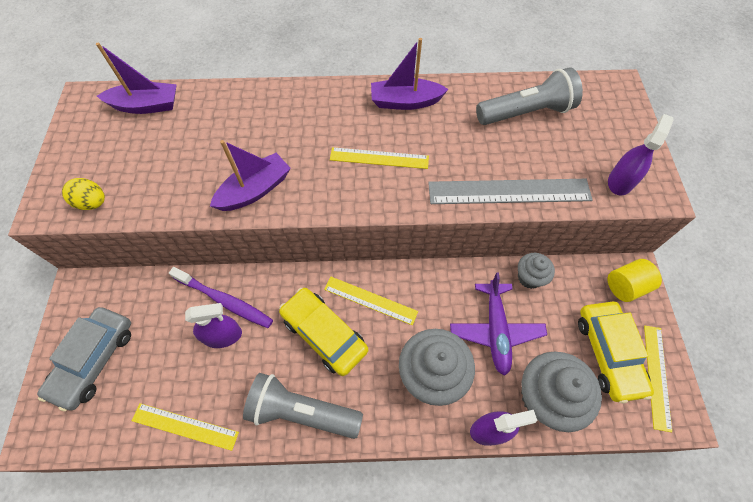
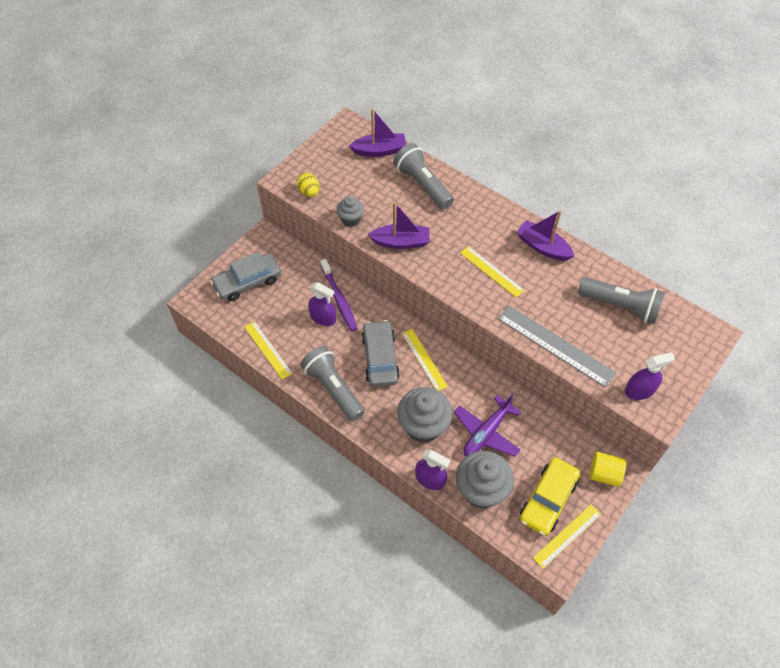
camera: 40 degrees right, 5 degrees down
purple boat [96,42,177,114] -> purple boat turned 45 degrees counterclockwise [349,109,406,157]
yellow car [279,288,368,376] -> grey car [361,320,400,387]
grey cupcake [518,253,555,289] -> grey cupcake moved to [336,196,364,227]
none -> grey flashlight [393,143,454,210]

